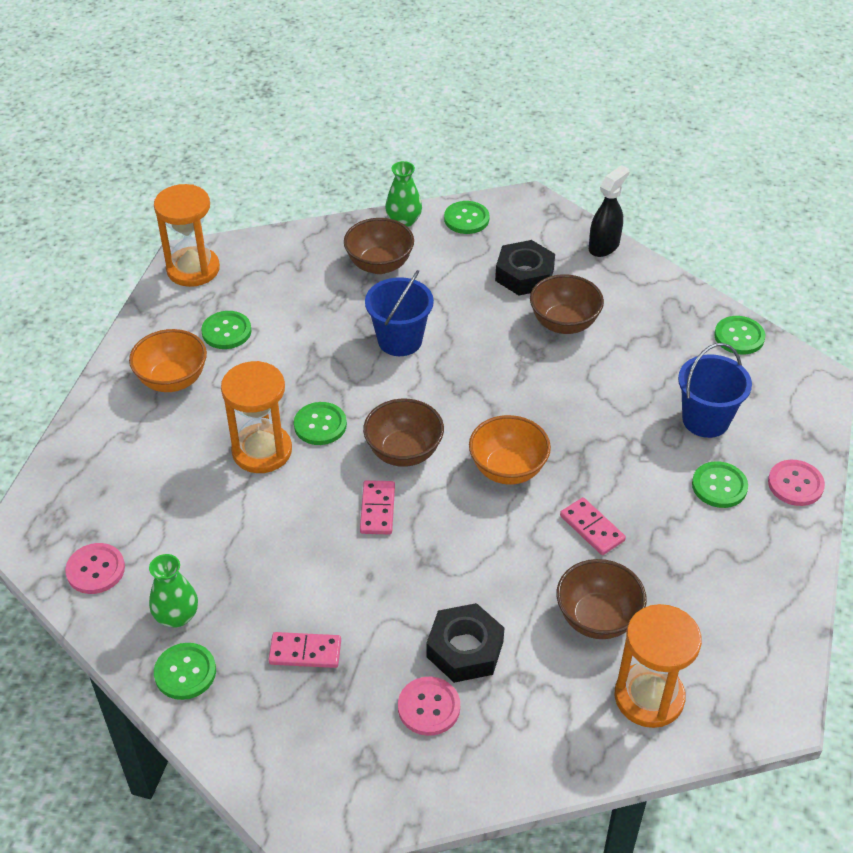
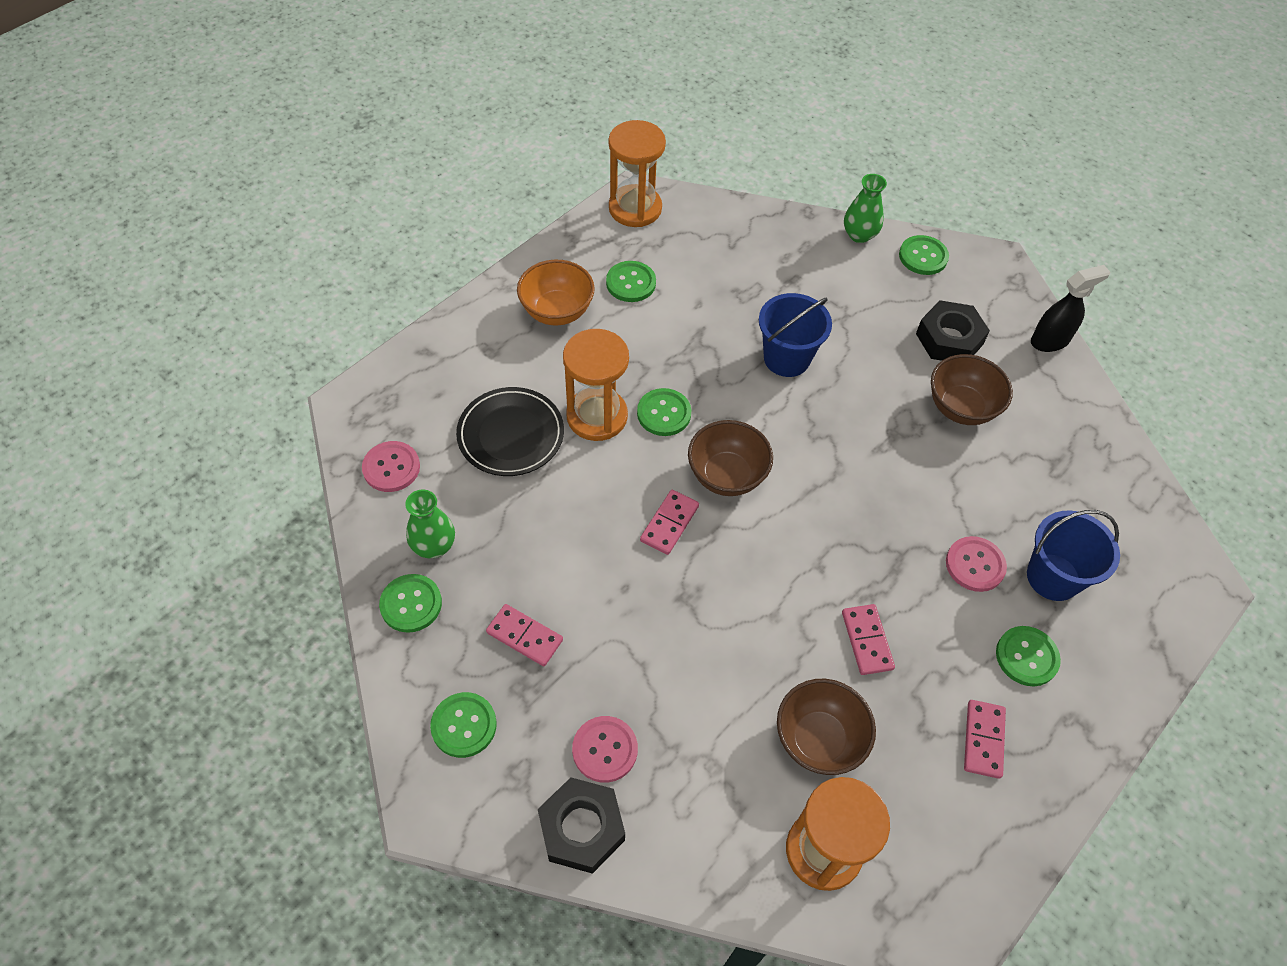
camera: 25 degrees right, 10 degrees up
brown bowl [344,218,414,274] -> none
black nut [426,603,504,683] -> black nut moved to [538,777,625,874]
orange bowl [469,415,551,485] -> none
green button [714,316,765,355] -> green button moved to [430,692,497,758]
pink button [768,460,825,506] -> pink button moved to [946,536,1007,592]
none -> black plate [456,387,564,476]
none -> pink domino [964,700,1006,779]

